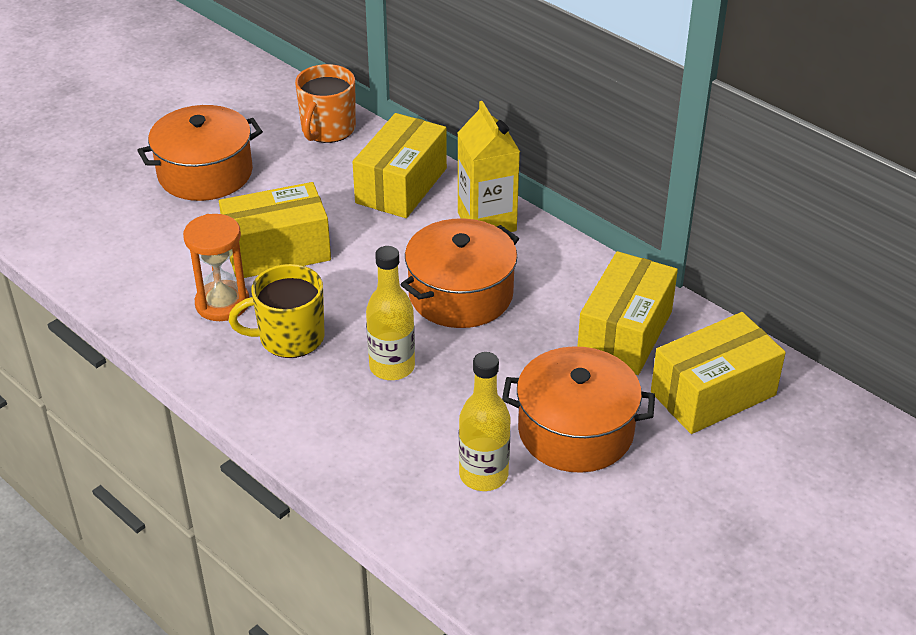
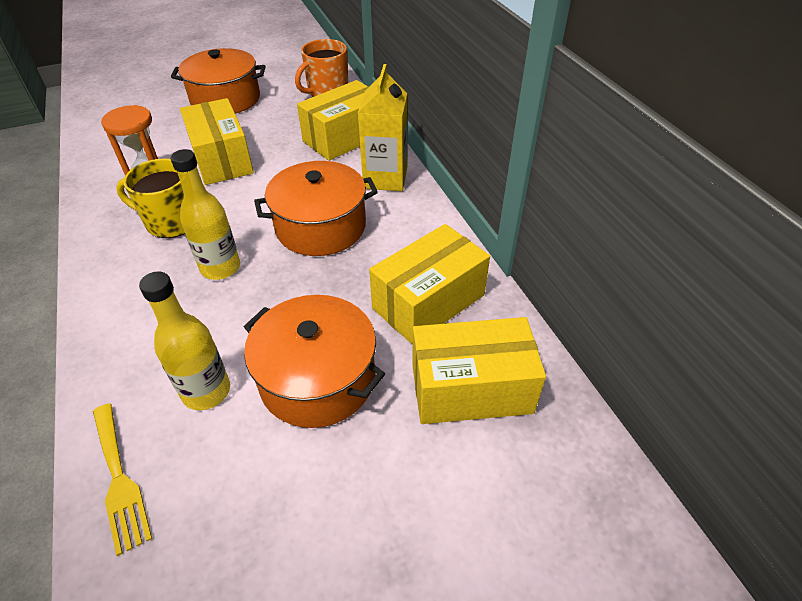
camera: 25 degrees right, 5 degrees up
yellow box [219,182,331,278] -> yellow box turned 60 degrees clockwise [180,98,254,185]
none -> yellow fork [93,403,152,556]

